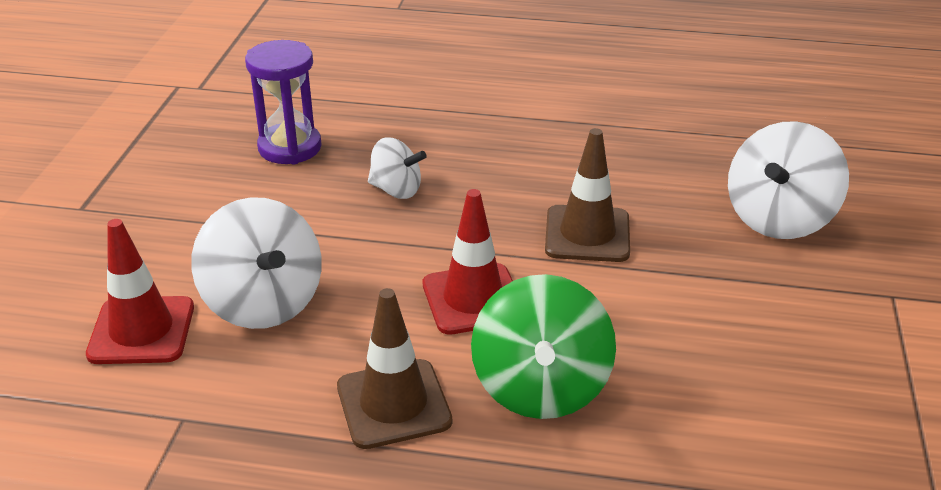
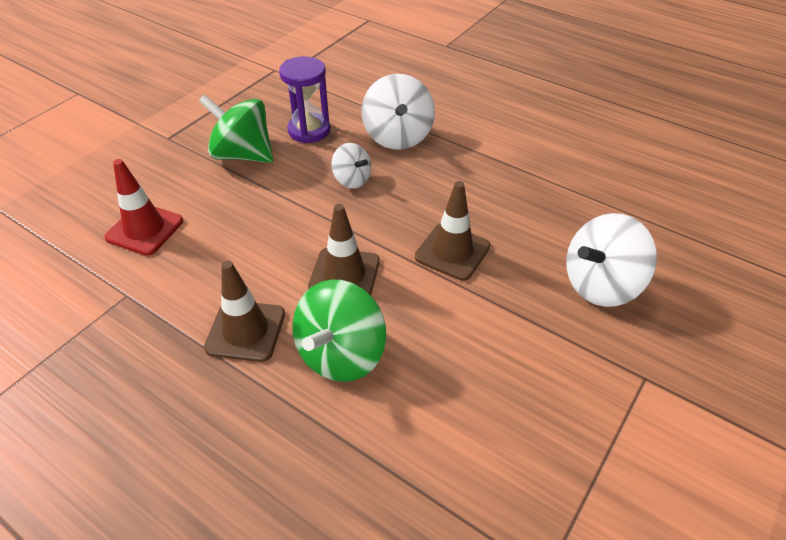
camera: 25 degrees right, 10 degrees up
white spinning top [191,197,322,329] -> white spinning top moved to [361,74,435,150]
red traffic cone [423,189,513,335] -> brown traffic cone [308,204,380,295]
none -> green spinning top [199,94,273,163]

